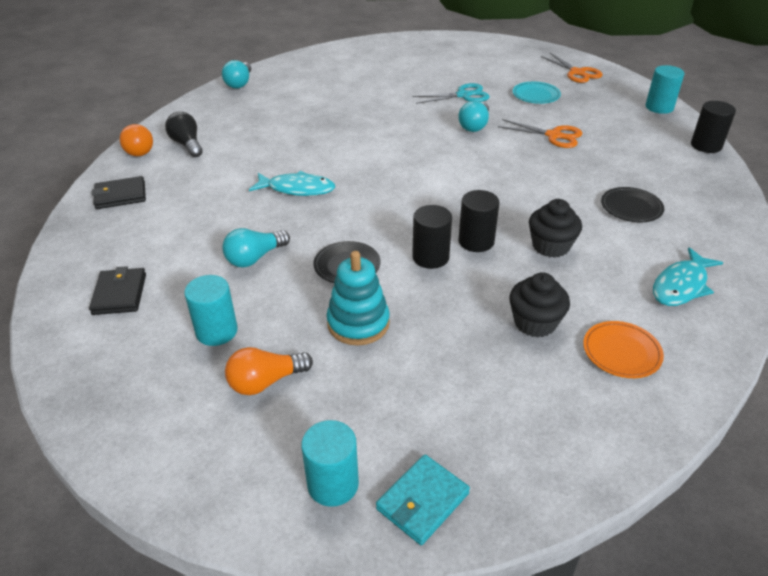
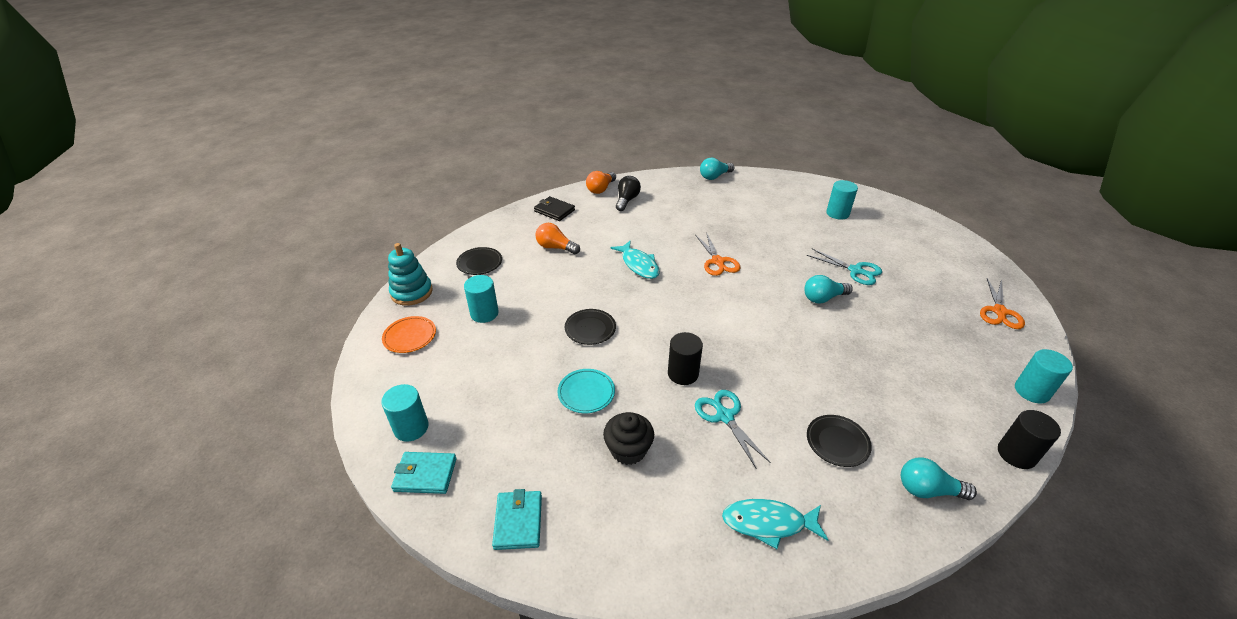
camera: 50 degrees right, 0 degrees up
black wallet [89,266,146,315] -> black plate [456,247,502,275]
turquoise light bulb [222,228,290,267] -> turquoise light bulb moved to [901,458,977,500]
orange light bulb [225,347,313,395] -> orange light bulb moved to [535,223,580,254]
turquoise stacking toy [326,251,390,345] -> turquoise stacking toy moved to [388,243,433,306]
black cylinder [412,205,452,269] -> none
orange scissors [498,119,583,148] -> orange scissors moved to [696,232,740,276]
turquoise plate [513,82,561,104] -> turquoise plate moved to [558,369,615,413]
black cupcake [529,199,582,258] -> turquoise scissors [695,390,771,468]
orange plate [583,321,664,378] -> orange plate moved to [382,316,436,353]
none -> turquoise wallet [492,489,542,550]
none -> turquoise cylinder [826,180,858,220]

